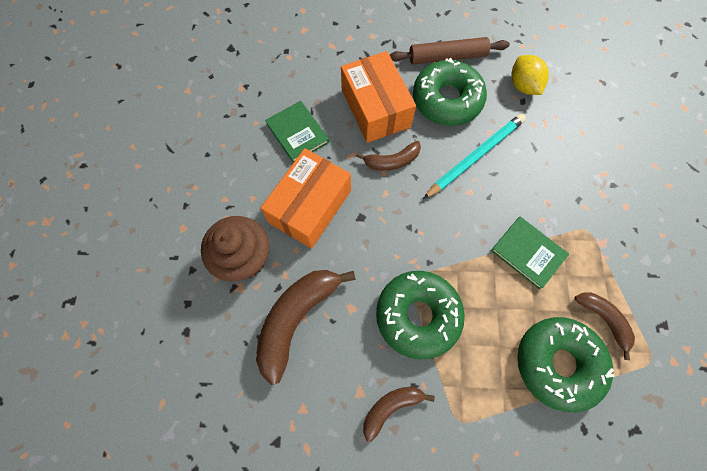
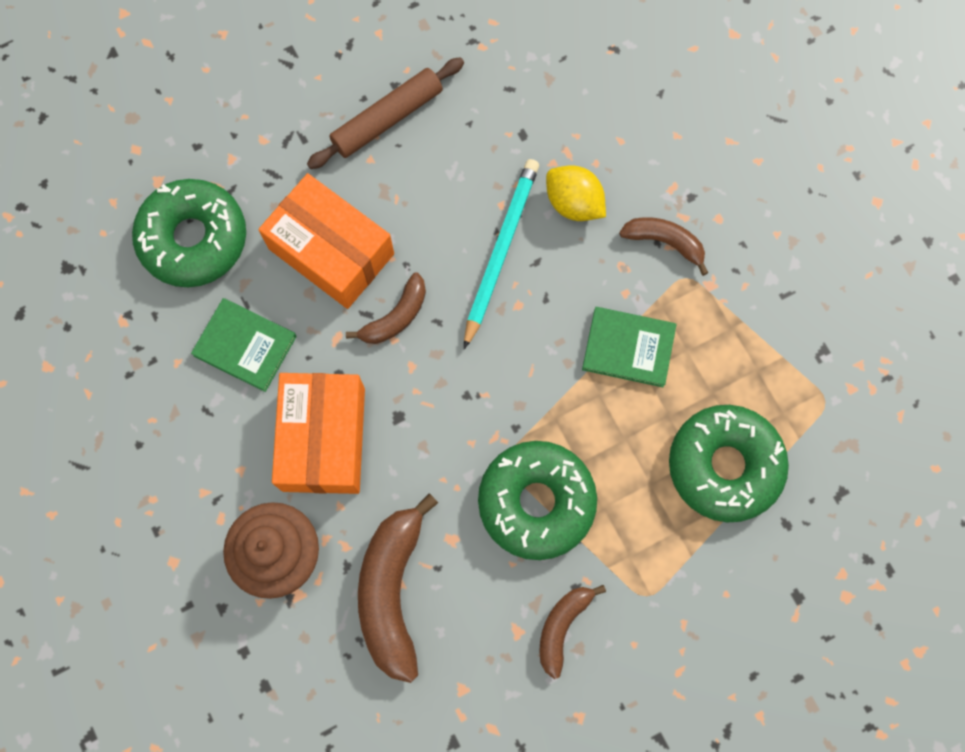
camera: 30 degrees left, 5 degrees up
green donut [413,58,487,126] -> green donut moved to [132,179,246,287]
yellow lemon [511,55,549,95] -> yellow lemon moved to [546,165,606,221]
brown banana [575,292,635,360] -> brown banana moved to [619,217,709,276]

